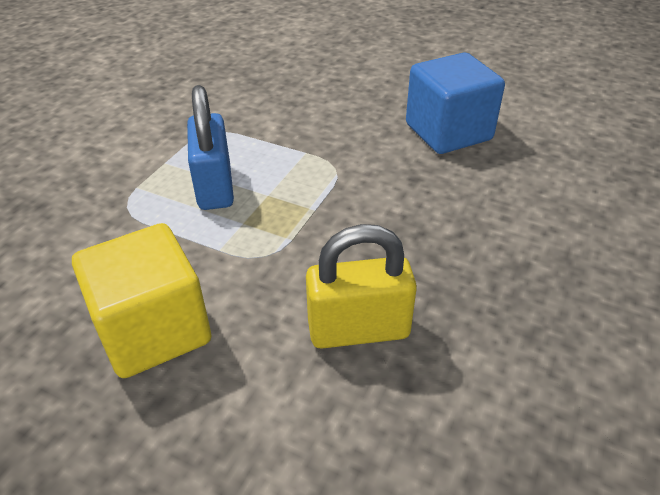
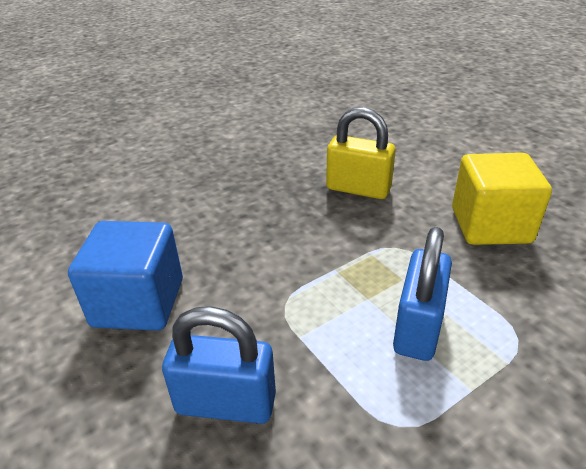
camera: 150 degrees left, 5 degrees down
none -> blue padlock [162,306,276,424]

